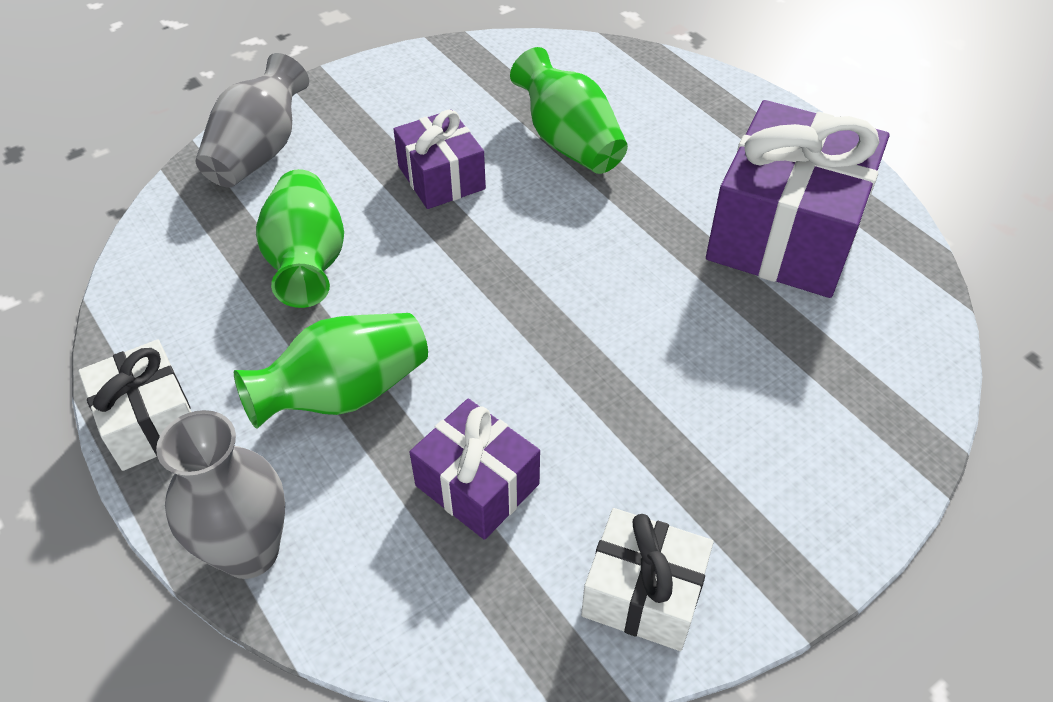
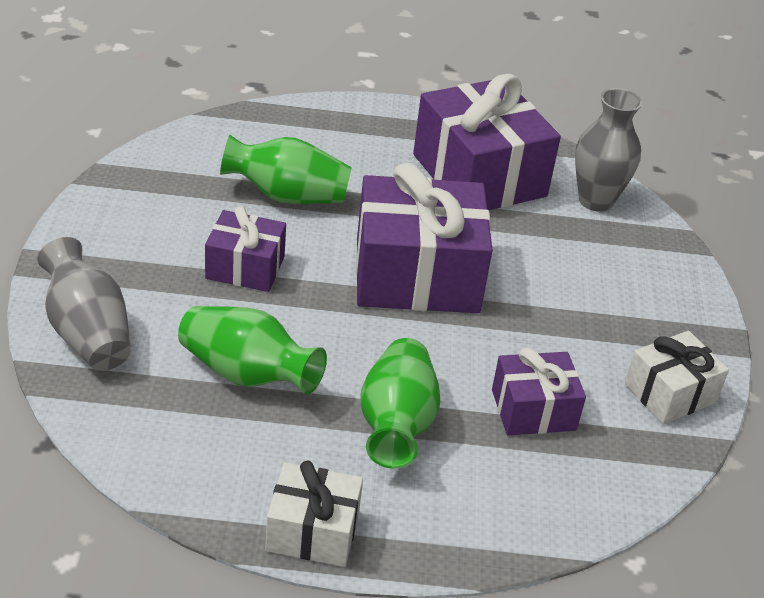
camera: 55 degrees left, 10 degrees down
grey vase [156,410,285,579] -> grey vase moved to [575,88,642,212]
none -> purple gift [356,163,493,313]

